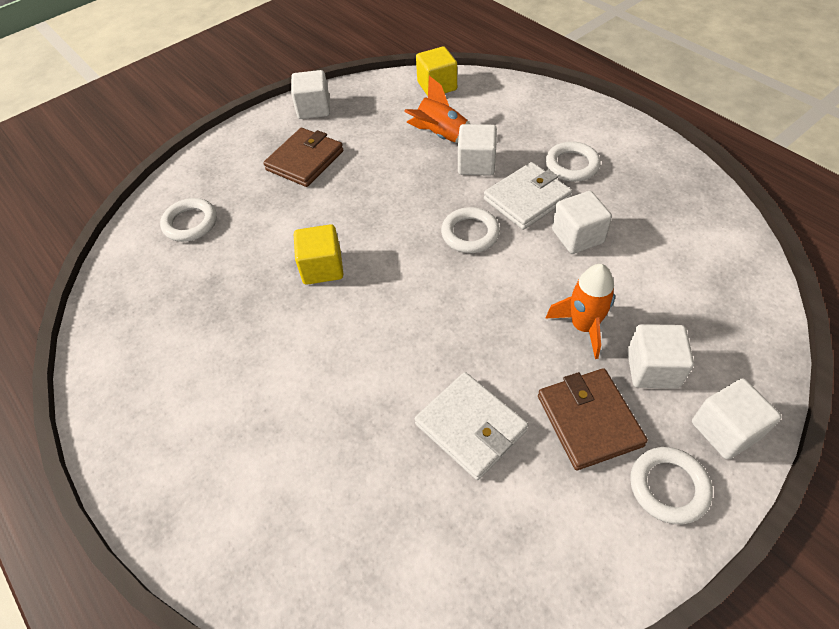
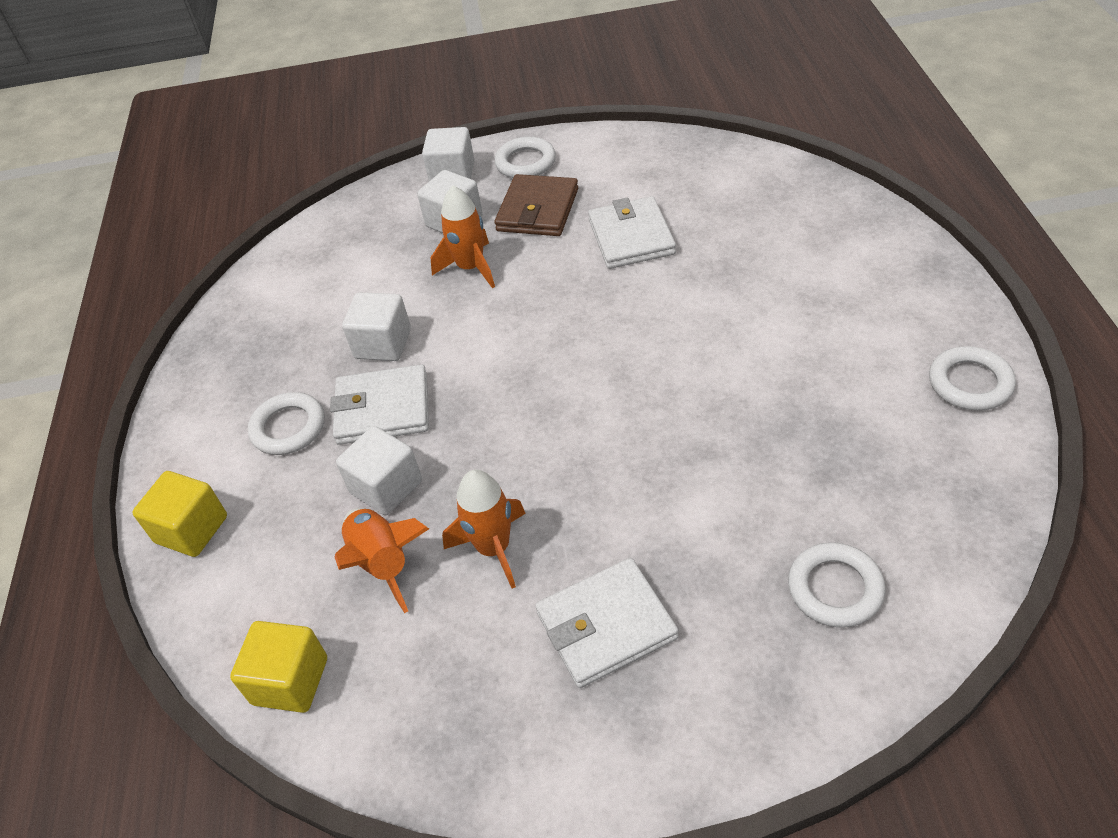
camera: 145 degrees left, 5 degrees down
brown wallet [263,128,343,187] -> white wallet [535,558,679,688]
white cube [291,70,330,119] -> none
yellow cube [294,224,343,285] -> yellow cube moved to [132,471,227,557]
white ring [441,207,500,253] -> white ring moved to [929,346,1016,411]
none -> orange rocket [442,469,526,588]

